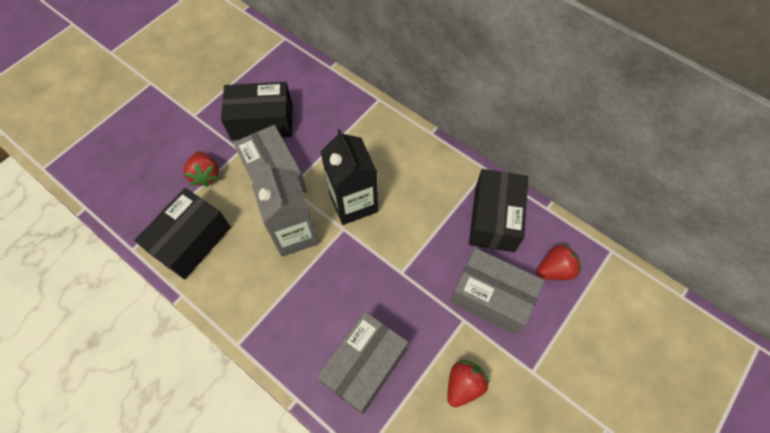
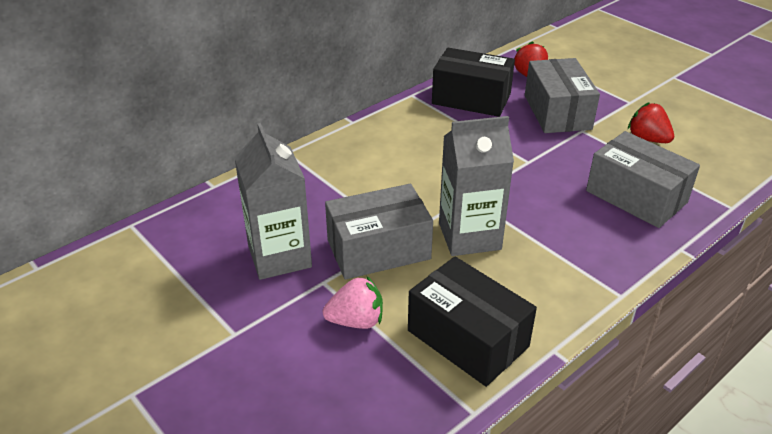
camera: 80 degrees left, 25 degrees down
red strawberry [183,151,219,187] -> pink strawberry [323,276,383,329]
black box [221,82,292,140] -> grey carton [235,123,312,280]
black carton [320,129,378,225] -> none
grey box [450,248,544,334] -> grey box turned 45 degrees counterclockwise [525,58,600,133]

